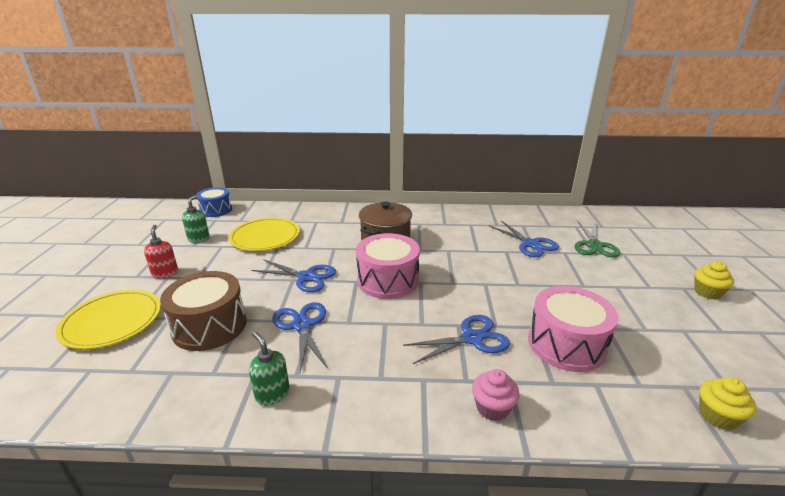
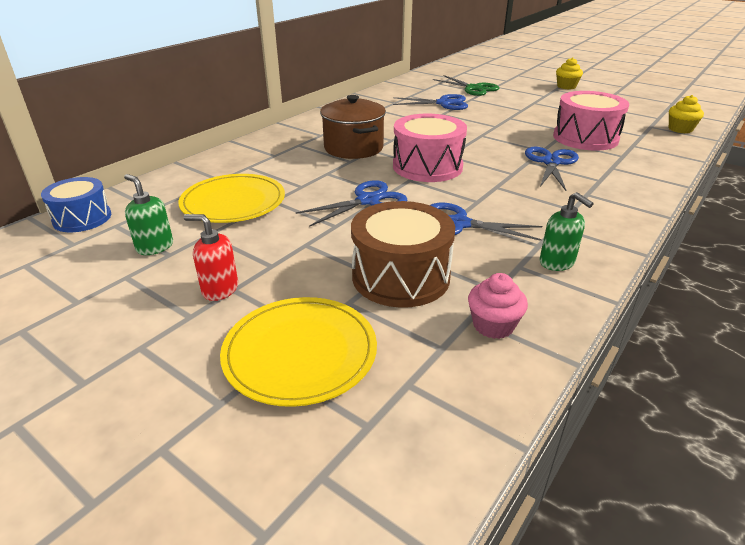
camera: 55 degrees left, 5 degrees up
green soap dispenser [249,331,290,406] -> green soap dispenser turned 120 degrees counterclockwise [540,192,594,271]
pink cupcake [472,369,519,421] -> pink cupcake moved to [468,273,528,339]

